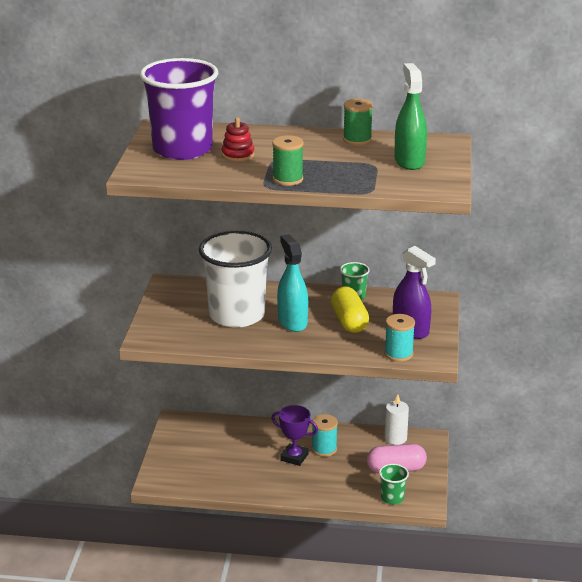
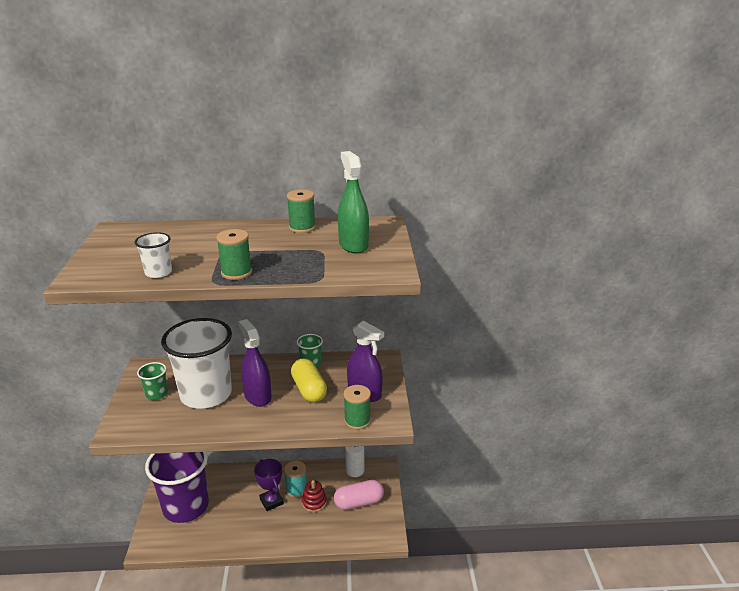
camera: 10 degrees left, 0 degrees up
purple cup [140,58,218,160] -> purple cup moved to [145,452,209,523]
red stacking toy [221,117,254,162] -> red stacking toy moved to [302,480,327,512]
purple trophy [271,405,318,466] -> purple trophy turned 45 degrees clockwise [254,459,284,511]
turquoise spray bottle [277,234,308,332] -> purple spray bottle [239,319,272,407]
green cup [379,464,409,504] -> green cup moved to [137,362,168,400]
turquoise spool [384,314,415,362] -> green spool [344,385,371,430]
none -> white cup [134,232,172,278]

